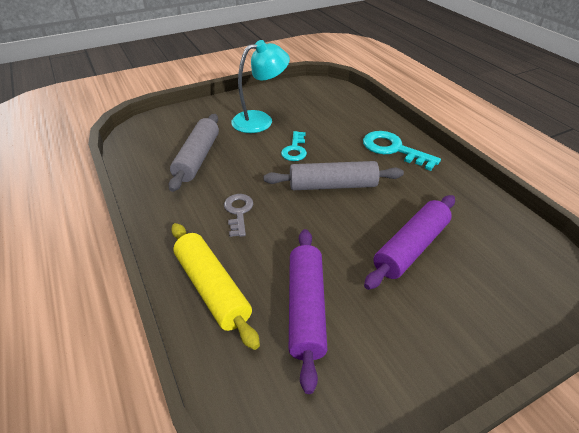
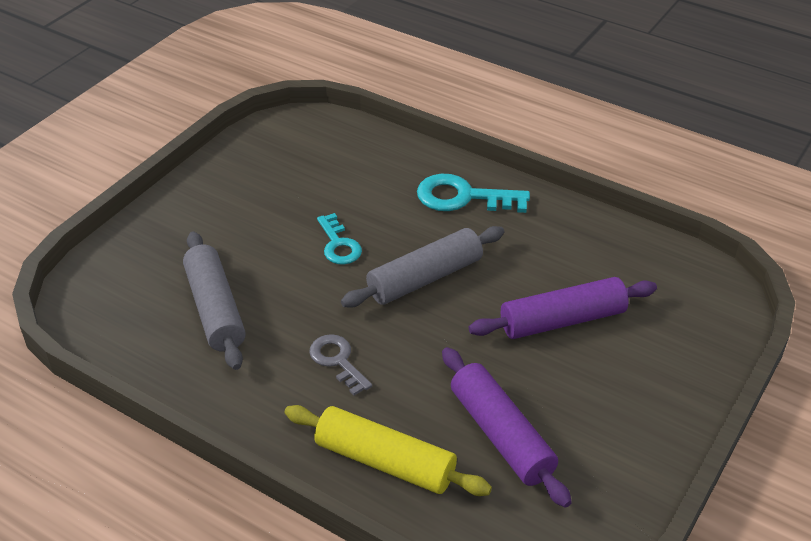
camera: 30 degrees left, 0 degrees up
turquoise lamp [231,40,290,133] -> none
purple rolling pin [364,195,455,290] -> purple rolling pin turned 60 degrees clockwise [469,277,657,339]

